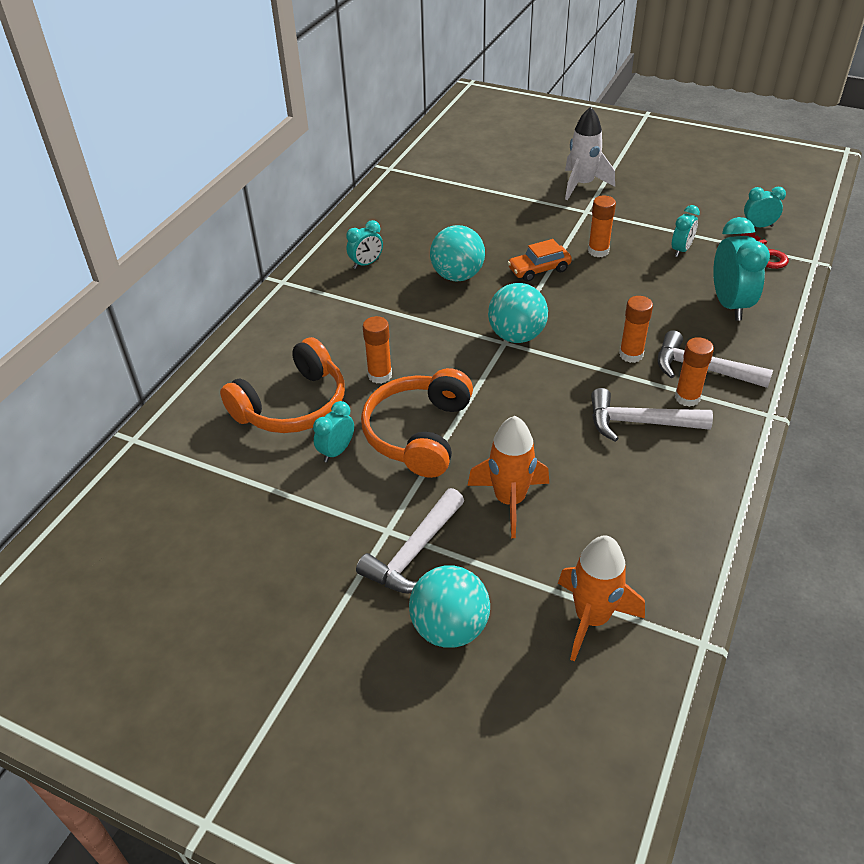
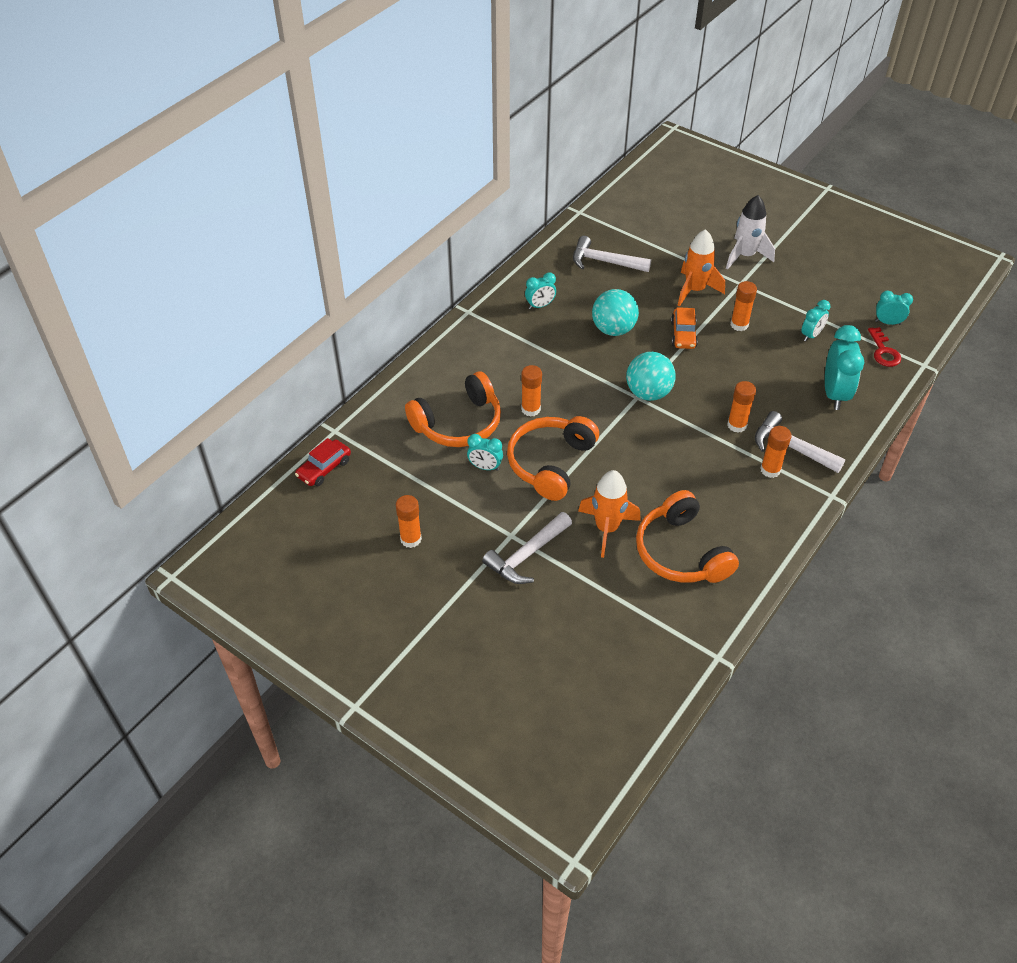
camera: 10 degrees right, 5 degrees up
turquoise clock [313,401,354,462] -> turquoise clock turned 120 degrees counterclockwise [467,434,503,471]
turquoise ball [409,565,490,648] -> none
orange car [507,239,572,282] -> orange car turned 75 degrees counterclockwise [671,307,698,349]
orange rocket [558,535,645,662] -> orange rocket moved to [677,229,725,307]
white hammer [591,388,713,442] -> white hammer moved to [573,236,651,272]
none -> red car [295,438,351,486]
none -> orange glue stick [396,495,422,548]
none -> orange headphones [636,490,739,583]

